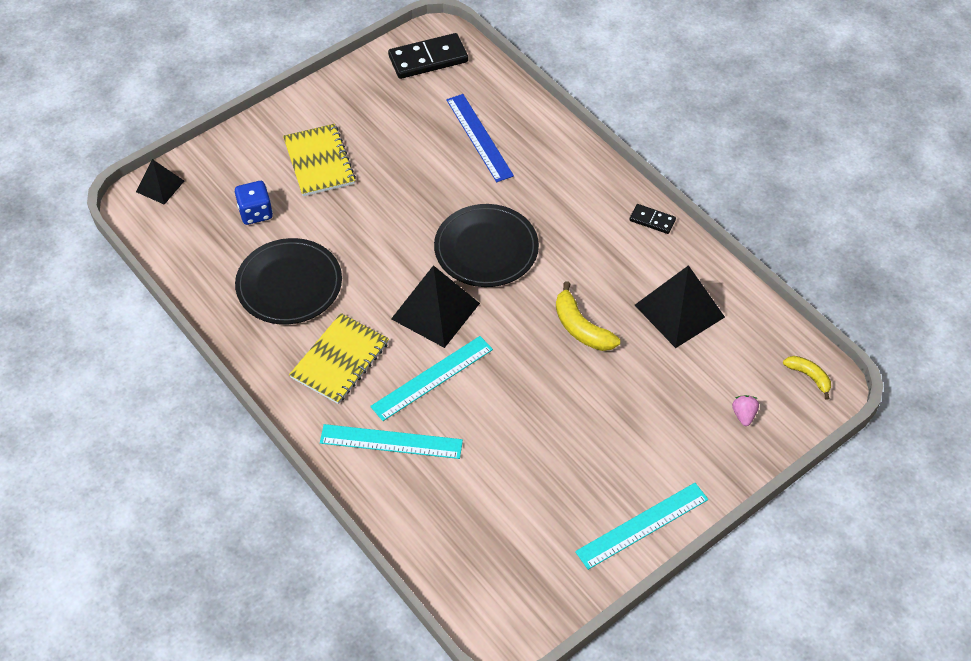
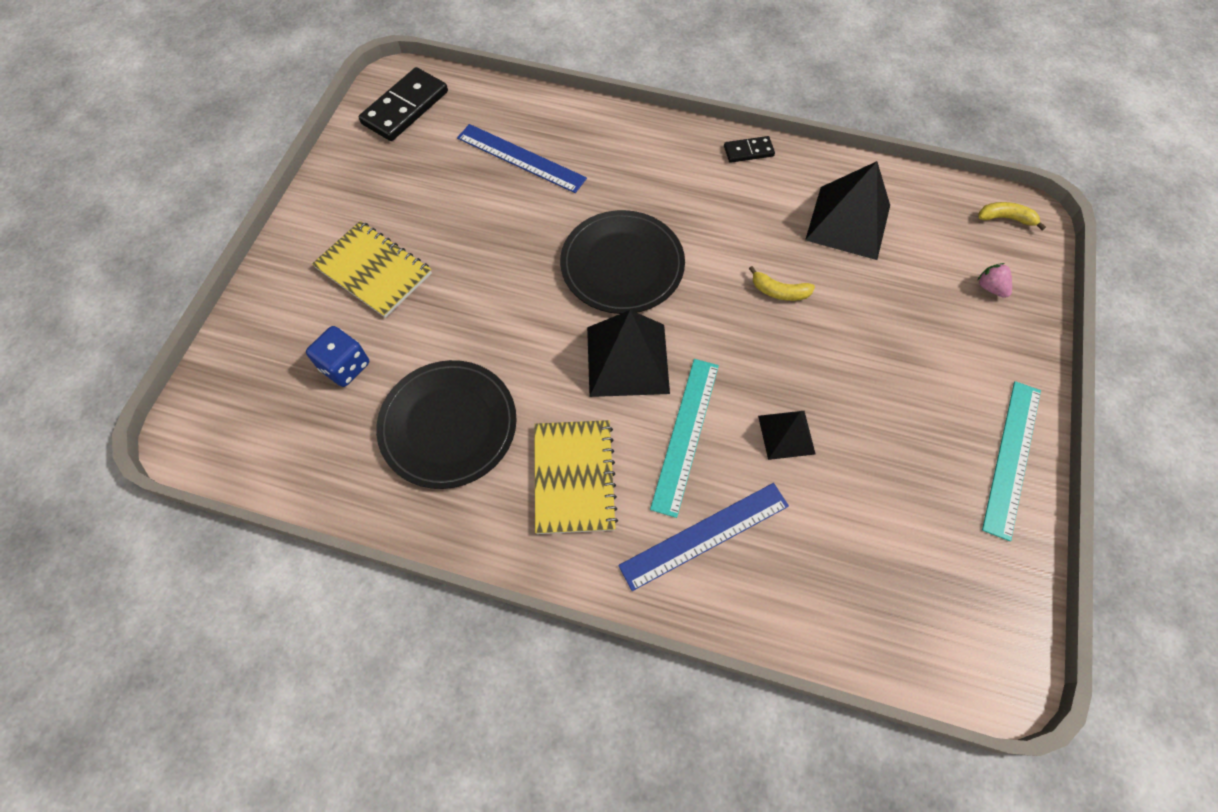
camera: 35 degrees left, 10 degrees up
black pyramid [136,159,184,205] -> black pyramid moved to [758,411,816,460]
turquoise ruler [320,424,463,459] -> blue ruler [618,483,789,591]
yellow banana [556,281,620,351] -> yellow banana [749,266,815,301], size x0.64

